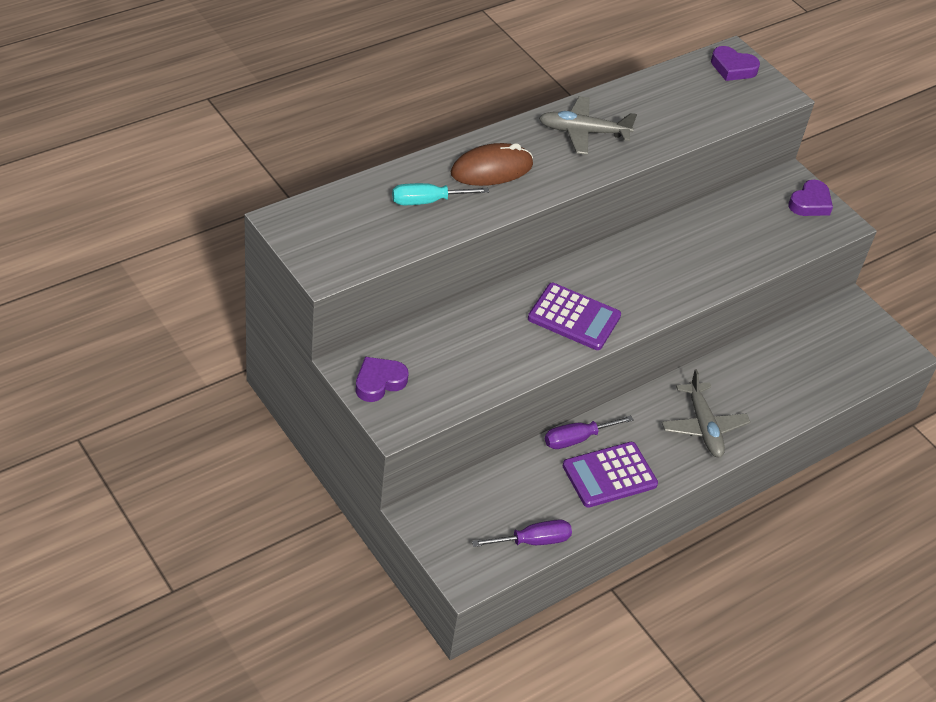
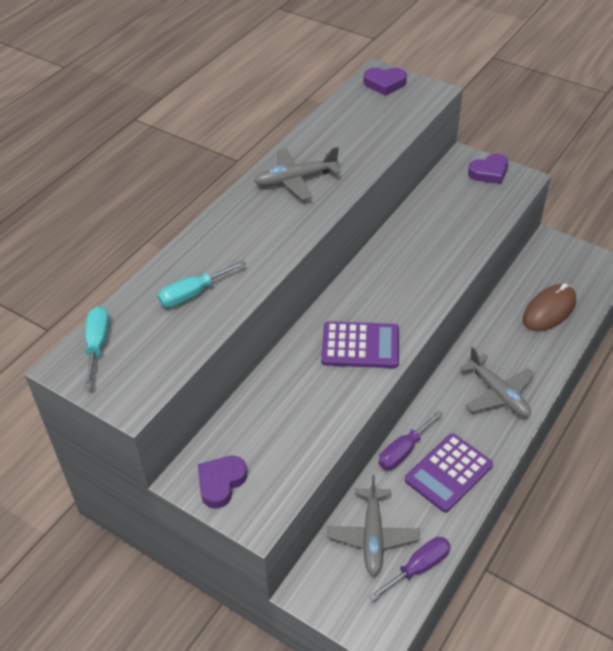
camera: 15 degrees left, 0 degrees up
brown mouse [450,143,533,186] -> brown mouse moved to [523,283,576,331]
purple heart [788,180,833,216] -> purple heart turned 45 degrees clockwise [468,153,509,184]
none -> turquoise screwdriver [84,306,109,388]
none -> grey plane [327,475,420,576]

